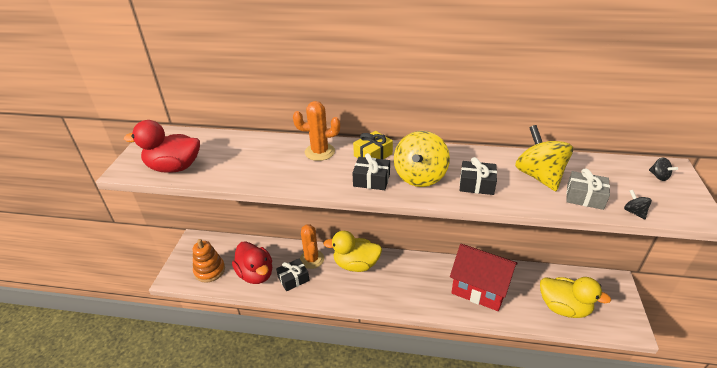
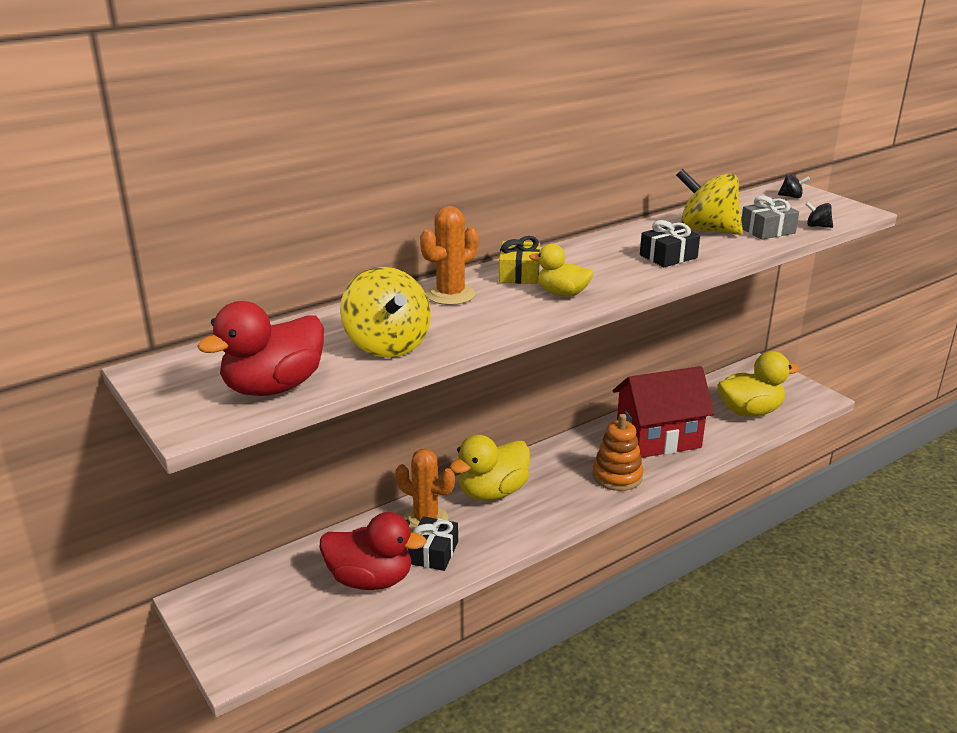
camera: 45 degrees left, 10 degrees down
orange stacking toy [193,239,225,283] -> orange stacking toy moved to [592,414,644,491]
black gift [352,153,390,190] -> yellow duck [529,244,593,297]
yellow spinning top [394,131,450,187] -> yellow spinning top moved to [340,267,431,358]

